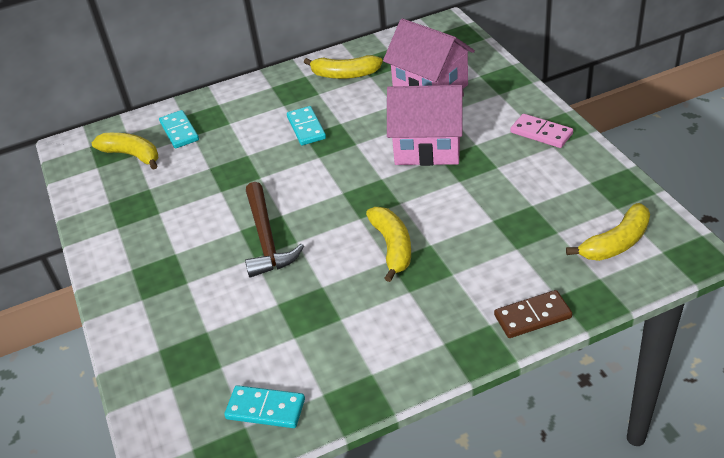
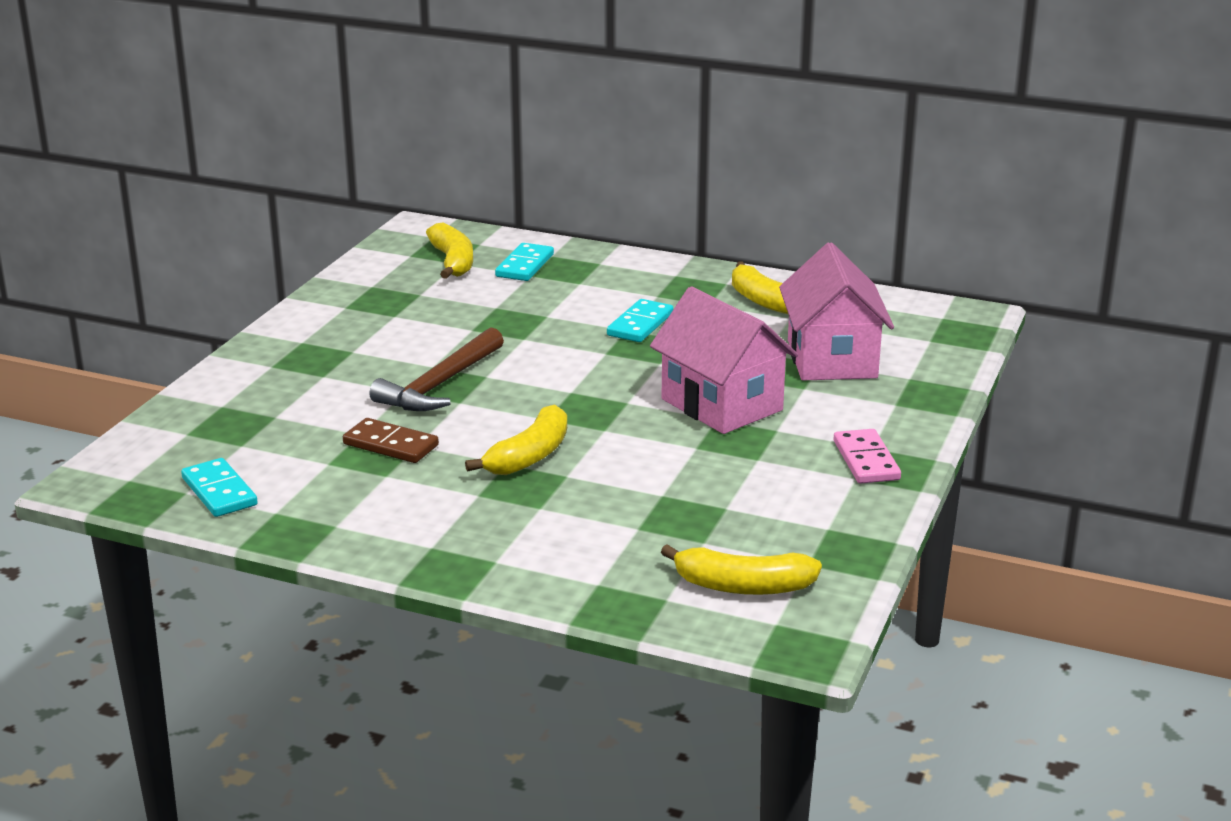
camera: 40 degrees right, 15 degrees down
brown domino [494,290,572,338] -> brown domino moved to [343,418,439,463]

